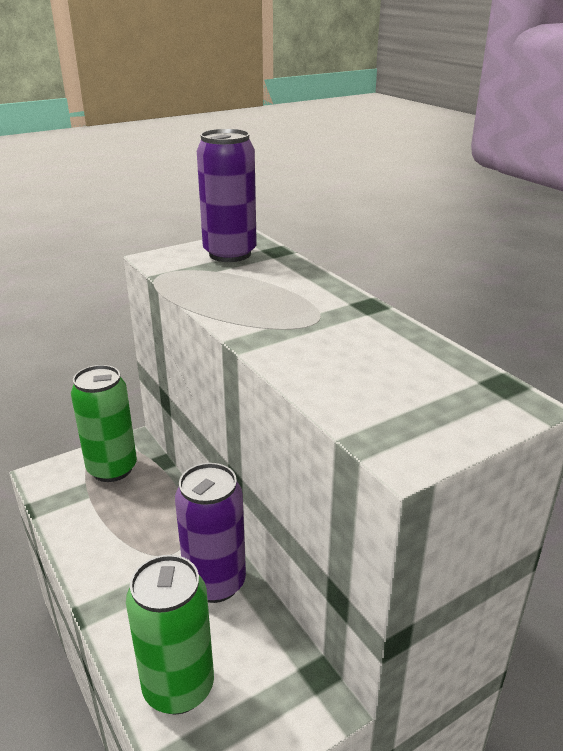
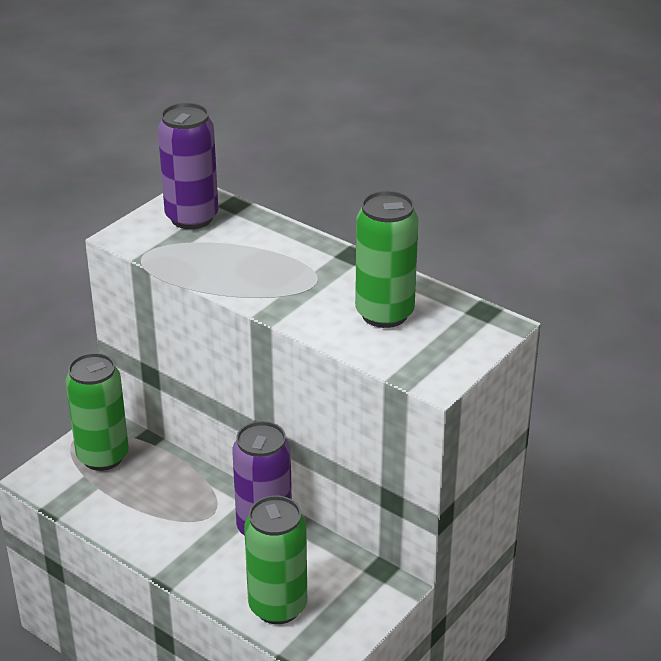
camera: 20 degrees left, 5 degrees up
none -> green can [355,191,418,328]

